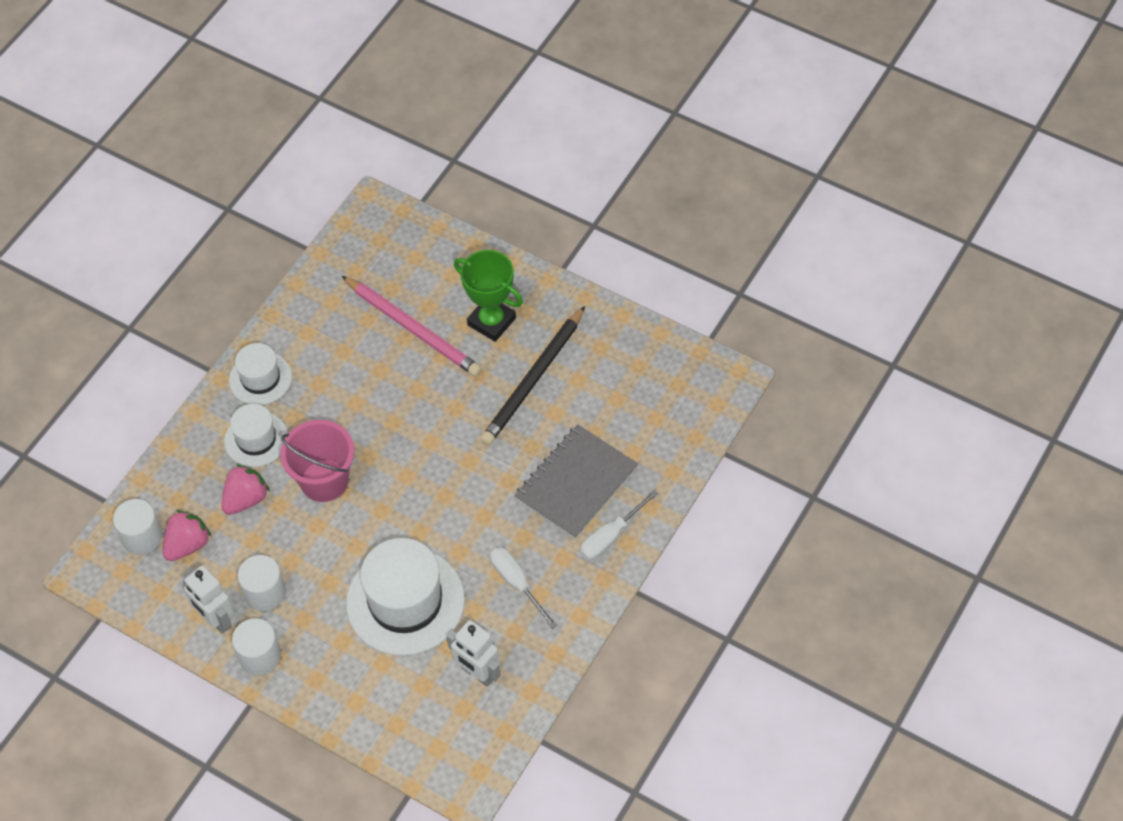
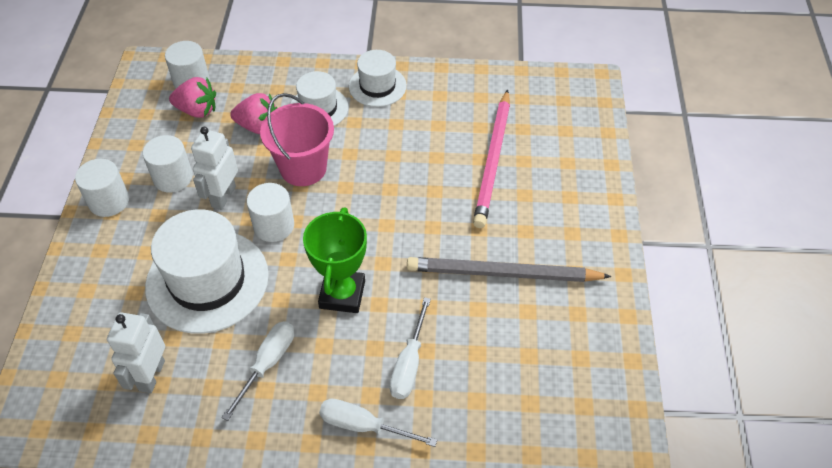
camera: 60 degrees right, 5 degrees down
white robot [182,566,234,634] -> white robot moved to [191,127,238,210]
green trophy [454,250,523,342] -> green trophy moved to [303,207,367,313]
black pencil [481,306,585,445] -> grey pencil [407,257,612,282]
grey notebook [514,424,638,539] -> white screwdriver [389,297,431,399]
none -> white cylinder [247,183,294,242]

